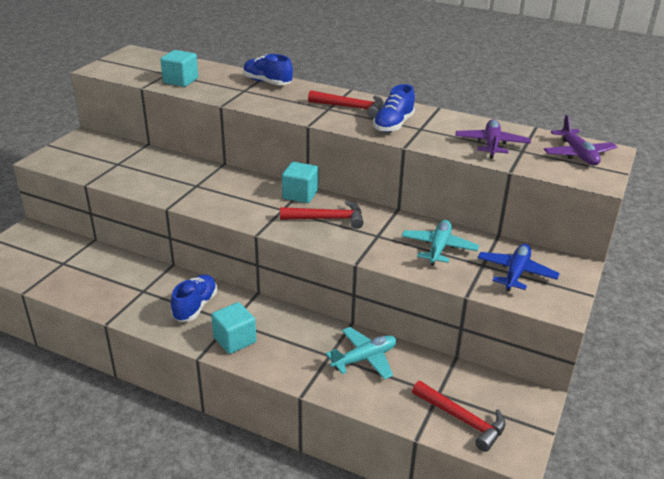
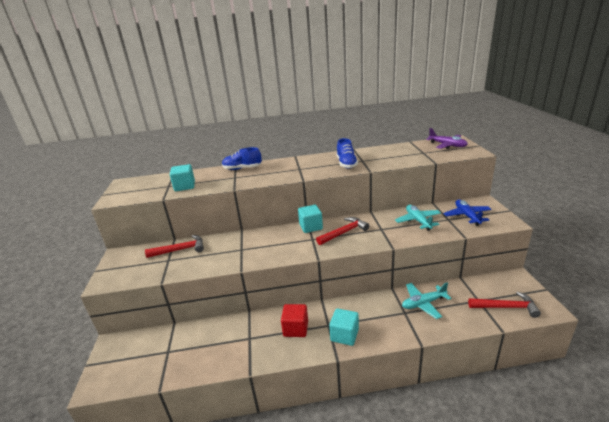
camera: 30 degrees left, 5 degrees down
blue shoe [171,274,217,322] -> red cube [281,304,308,337]
red hammer [308,90,384,118] -> red hammer moved to [145,235,204,258]
turquoise plane [326,327,397,380] -> turquoise plane turned 135 degrees counterclockwise [402,282,452,319]
purple plane [455,119,531,159] -> none

